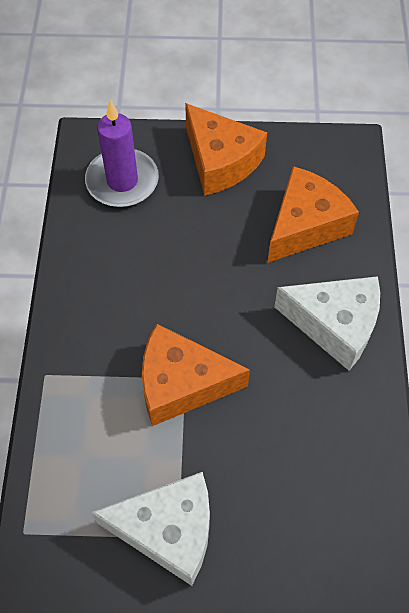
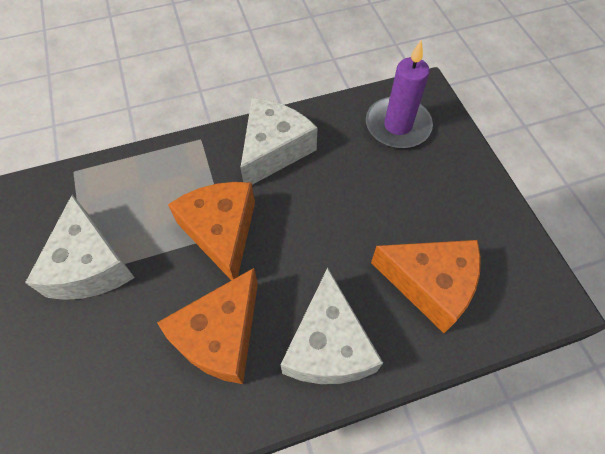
camera: 70 degrees right, 0 degrees up
orange cheese [185,103,267,196] -> orange cheese moved to [157,268,258,384]
none -> white cheese [240,98,318,185]

